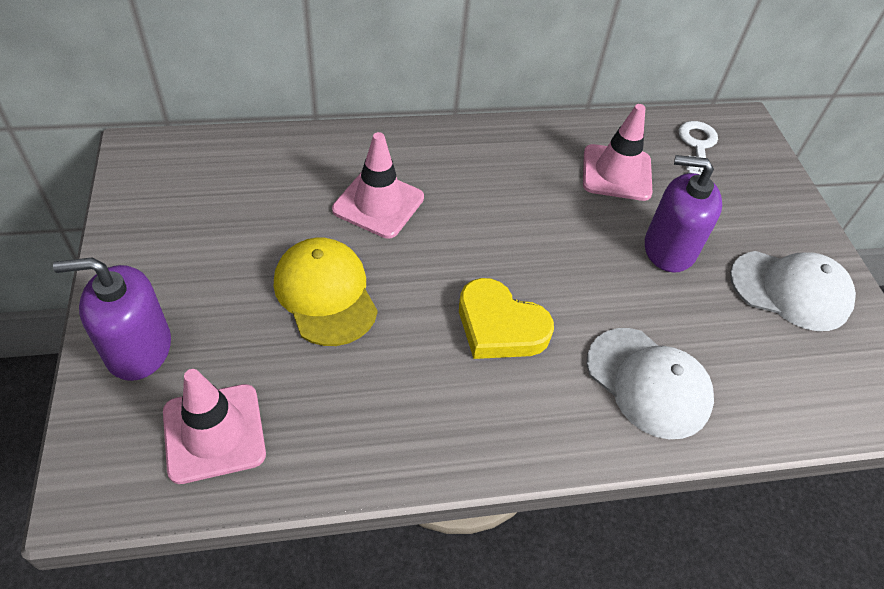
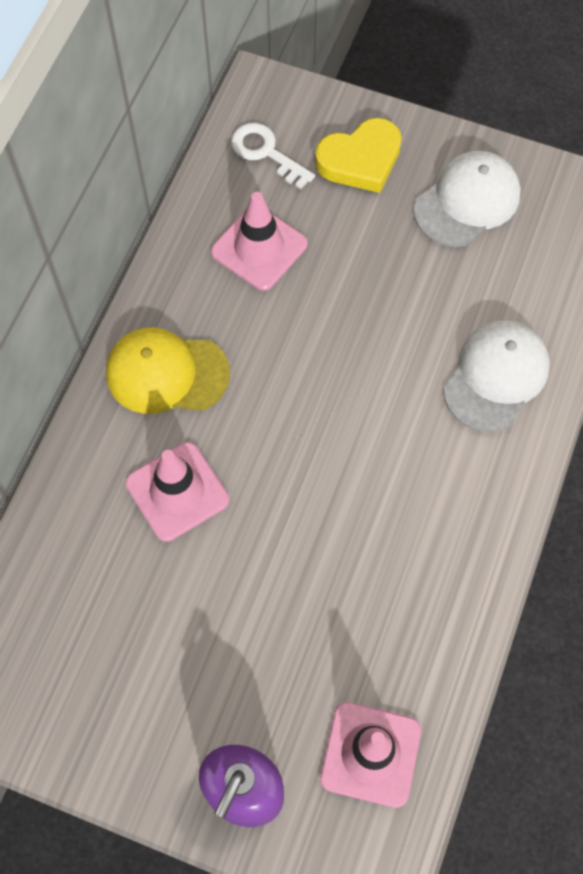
camera: 55 degrees left, 15 degrees up
yellow cap [274,237,378,346] -> yellow cap moved to [106,327,230,414]
yellow heart [459,278,554,359] -> yellow heart moved to [315,118,402,193]
white cap [587,328,714,439] -> white cap turned 45 degrees counterclockwise [443,320,550,432]
purple soap dispenser [645,155,722,273] -> none

